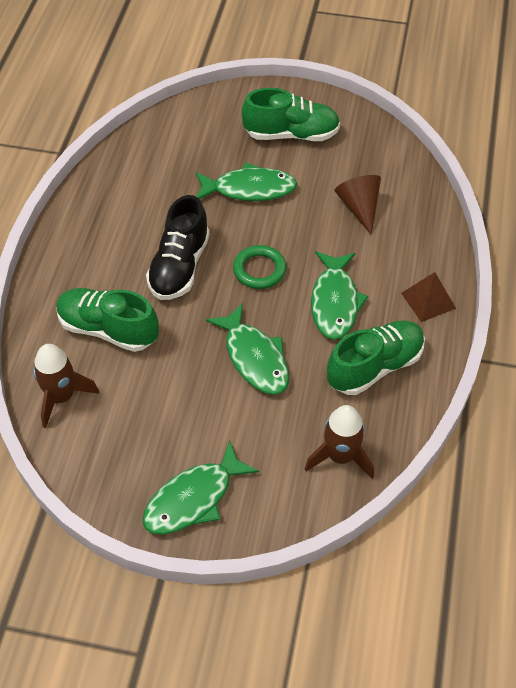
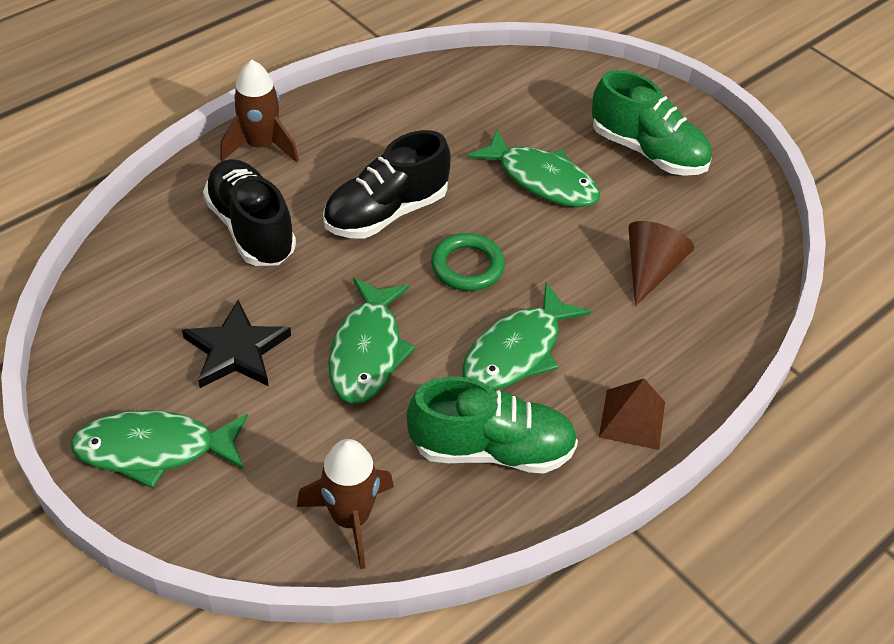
camera: 35 degrees right, 5 degrees down
brown rocket [33,344,99,428] -> brown rocket moved to [220,60,299,163]
green shoe [56,288,159,352] -> black shoe [203,159,296,266]
none -> black star [182,300,291,388]

